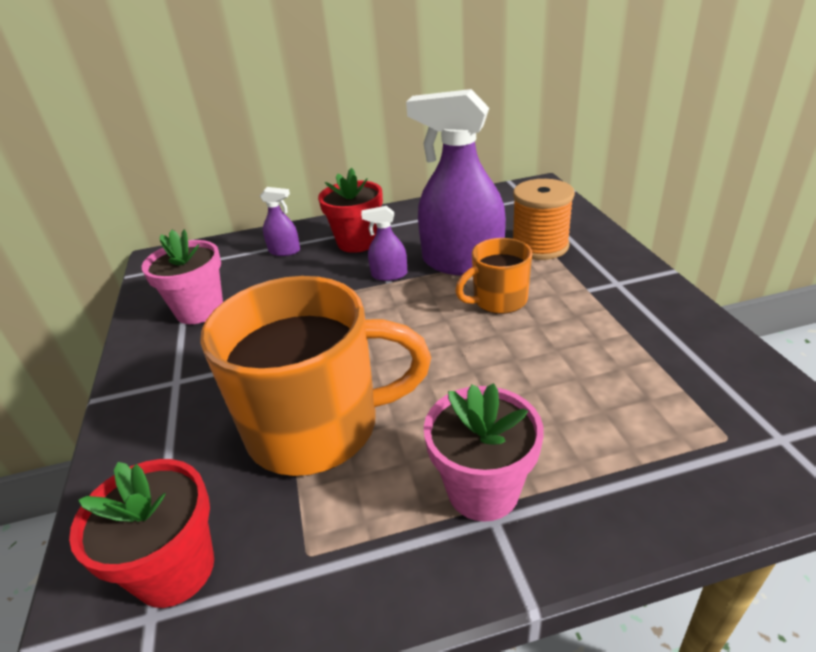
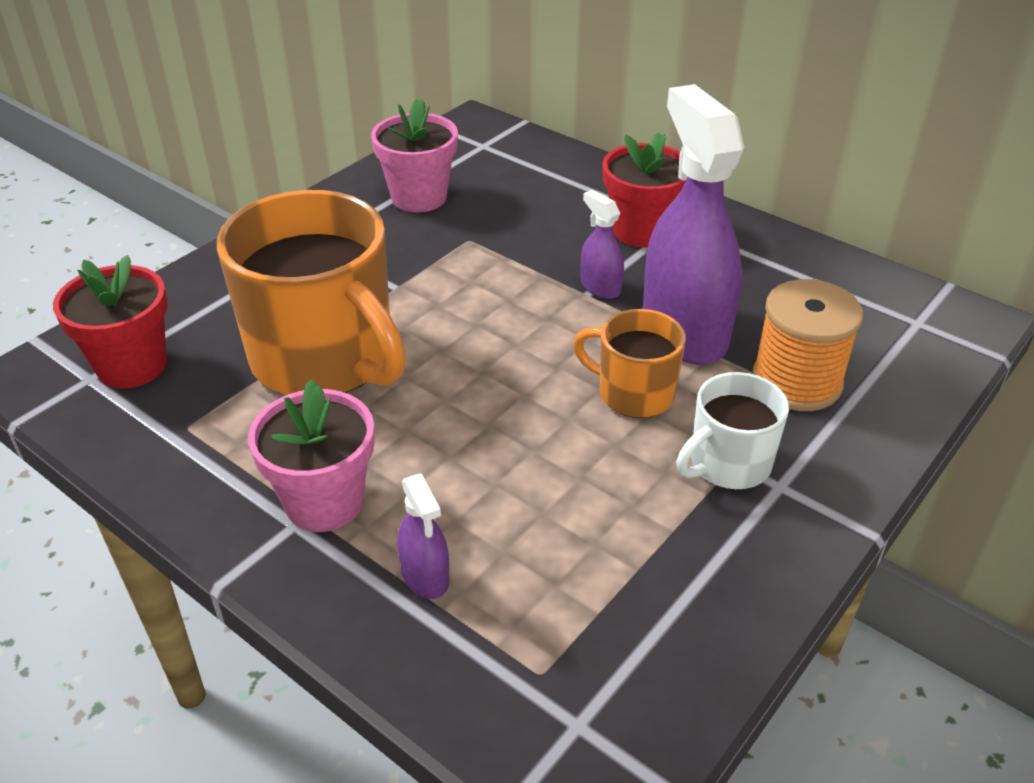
camera: 50 degrees right, 5 degrees up
purple spray bottle [260,187,300,256] -> purple spray bottle moved to [397,473,449,599]
none -> white mug [676,372,789,490]

